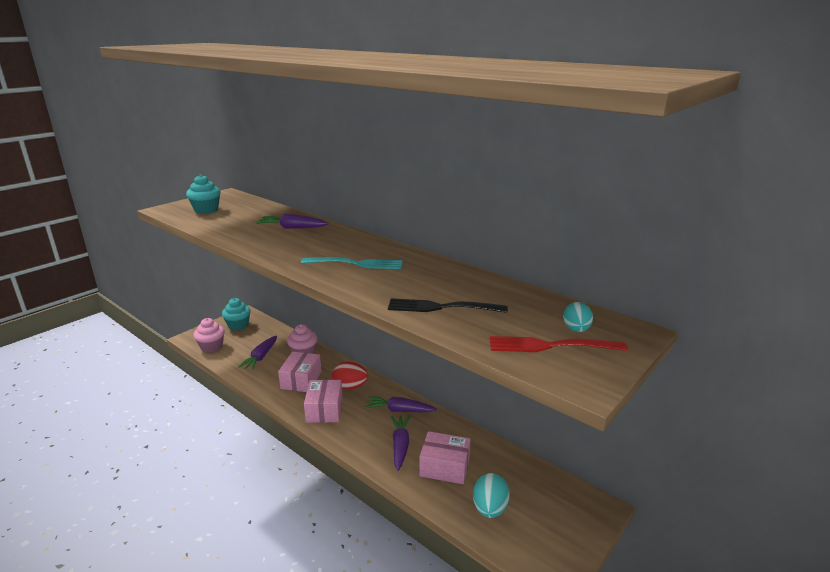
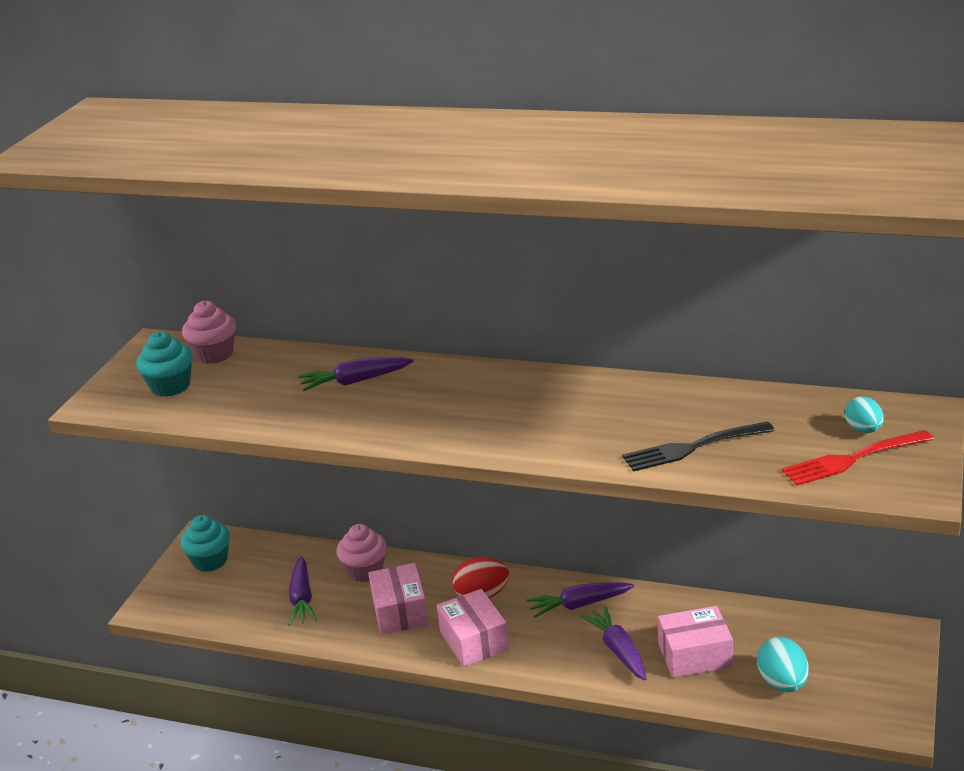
camera: 20 degrees left, 5 degrees up
pink cupcake [193,318,225,353] -> pink cupcake moved to [182,301,236,364]
turquoise fork [301,257,402,269] -> none

